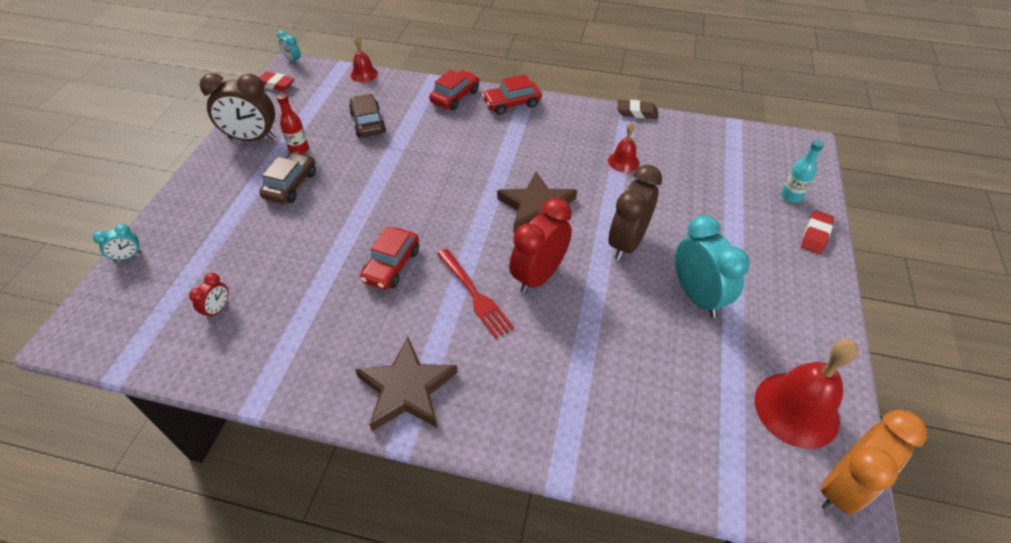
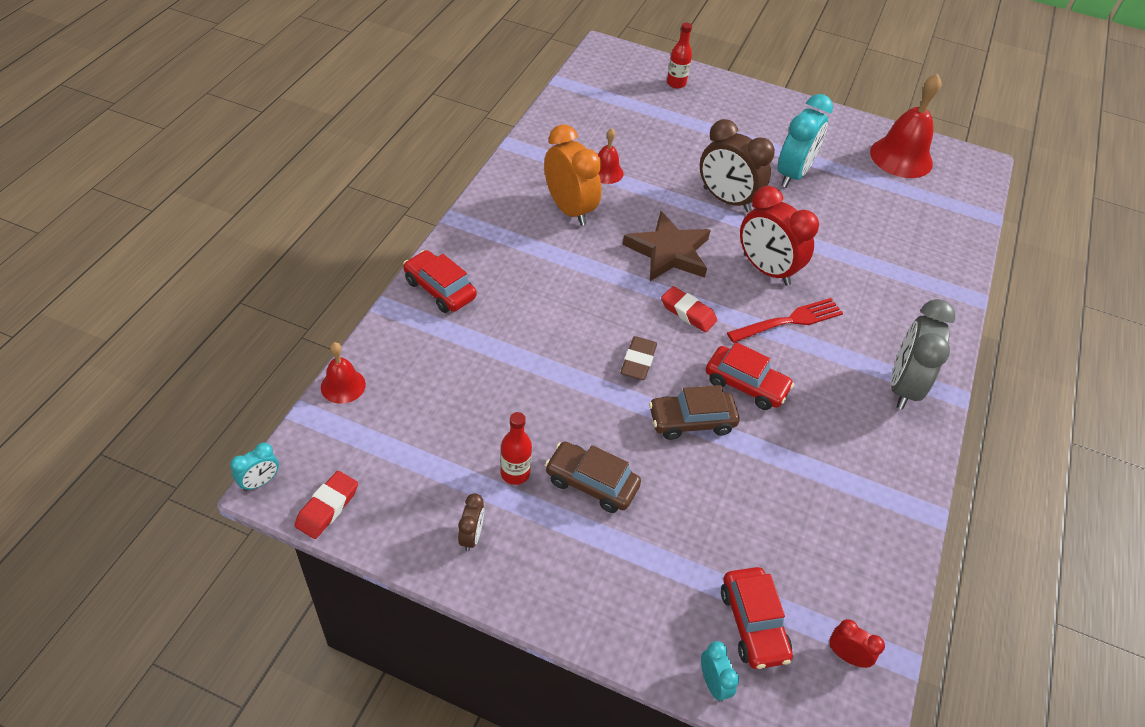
camera: 85 degrees left, 0 degrees up
red clock [189,273,229,320] -> red clock moved to [829,619,885,668]
brown clock [200,73,276,141] -> brown clock [458,493,484,552], size x0.47
brown car [349,94,386,137] -> brown car moved to [649,385,740,440]
brown star [355,337,458,431] -> grey clock [891,299,956,409]
red car [482,74,542,115] -> red car moved to [721,567,793,669]
brown eraser [617,100,658,119] -> brown eraser moved to [621,336,657,380]
turquoise clock [675,215,750,318] -> turquoise clock turned 135 degrees clockwise [778,94,833,187]
turquoise bottle [781,140,824,203] -> red bottle [667,23,692,89]
red eraser [801,210,834,254] -> red eraser moved to [661,286,717,332]
orange clock [820,410,927,514] -> orange clock moved to [544,124,602,226]

